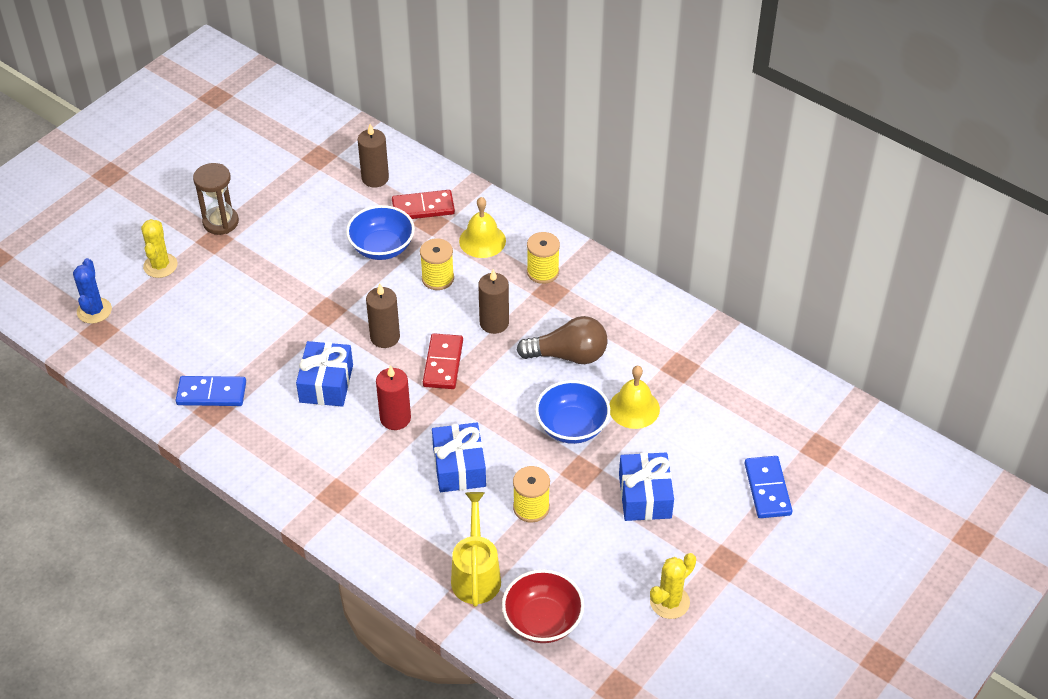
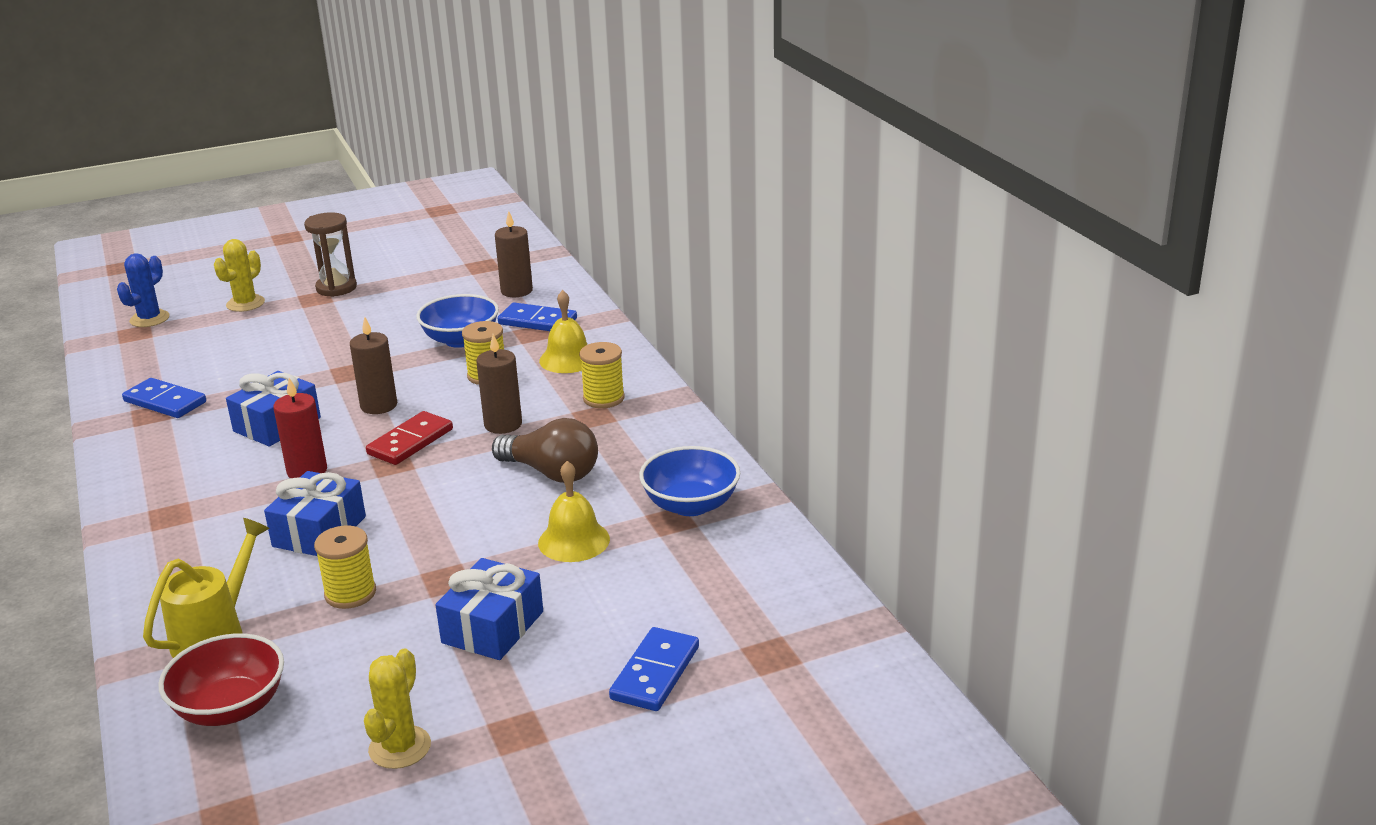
camera: 30 degrees right, 20 degrees down
red domino [392,190,455,219] -> blue domino [498,302,577,331]
blue bowl [535,380,610,444] -> blue bowl moved to [639,446,740,516]
yellow cactus [650,553,696,619] -> yellow cactus turned 60 degrees counterclockwise [364,648,431,769]

